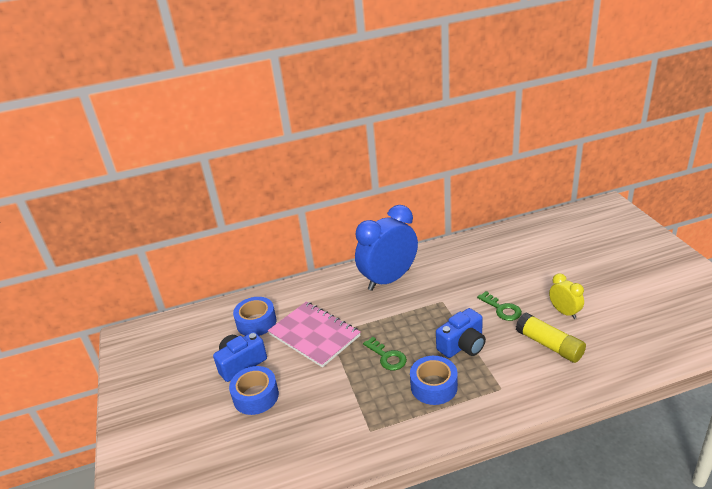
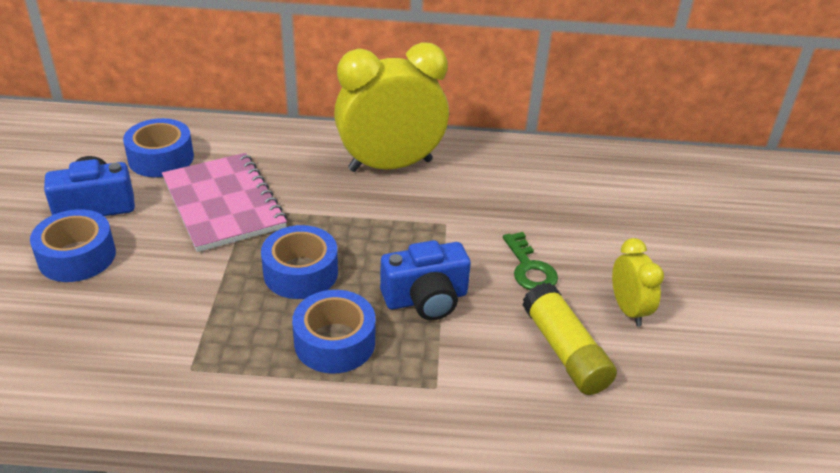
camera: 15 degrees right, 5 degrees up
blue clock [355,205,418,291] -> yellow clock [334,42,449,172]
green key [363,337,407,370] -> blue tape [261,225,338,299]

